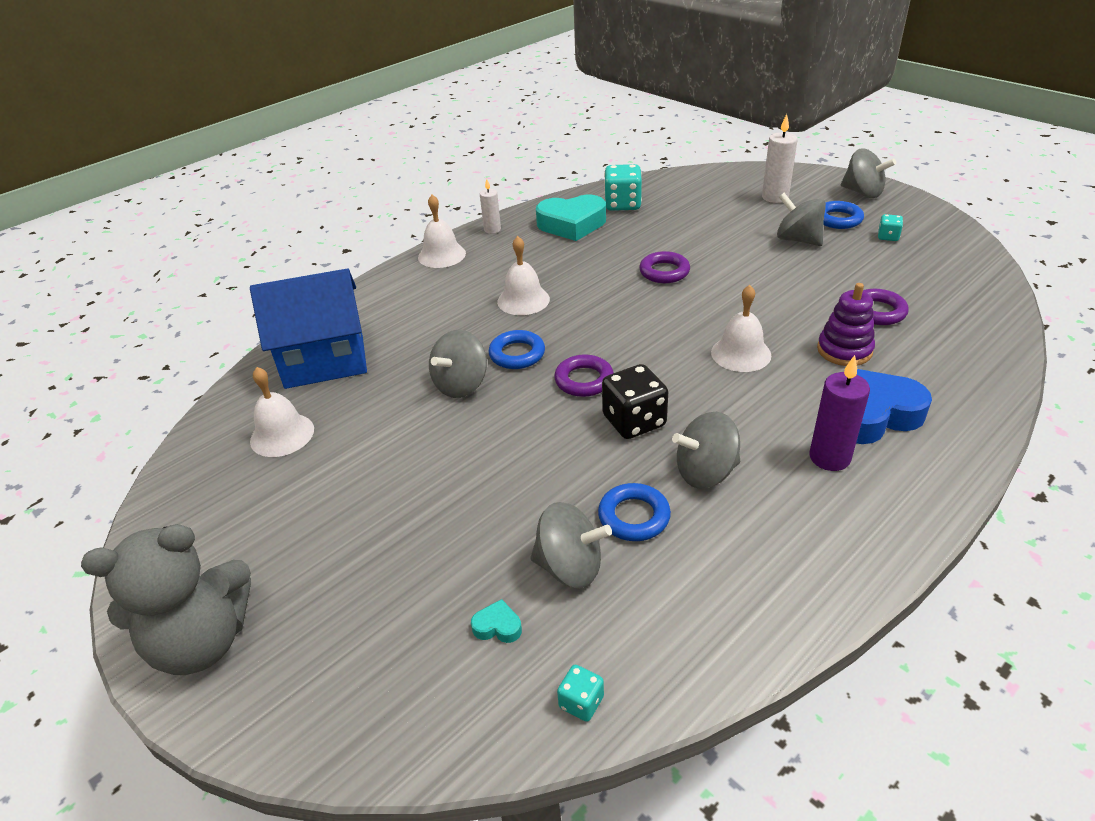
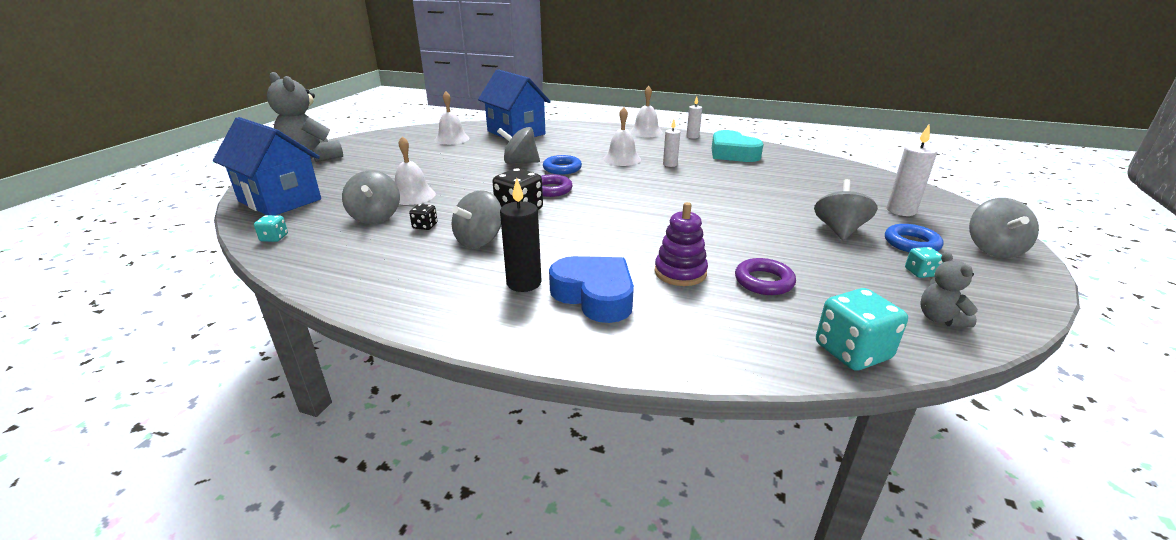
camera: 60 degrees right, 10 degrees down
turquoise heart [471,599,522,643] -> none
blue ring [598,483,671,541] -> black dice [409,204,438,230]
turquoise dice [604,164,642,211] -> turquoise dice moved to [816,288,908,371]
purple ring [639,251,690,283] -> none
grey spinning top [672,412,740,489] -> grey spinning top turned 105 degrees counterclockwise [452,190,501,248]
white bell [711,285,771,372] -> white bell moved to [395,136,436,205]
purple candle [809,355,870,471] -> black candle [500,178,542,292]
none -> blue house [213,117,321,215]
none -> white candle [663,119,680,167]
none -> grey teddy bear [920,252,978,327]

